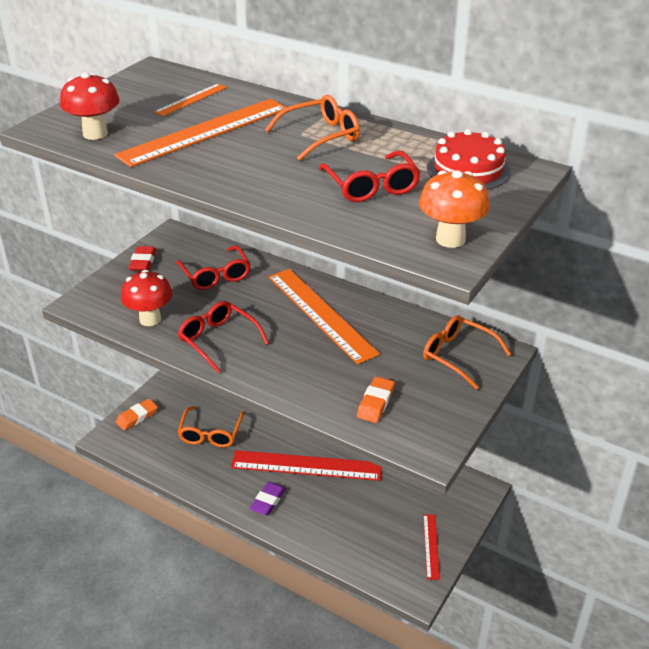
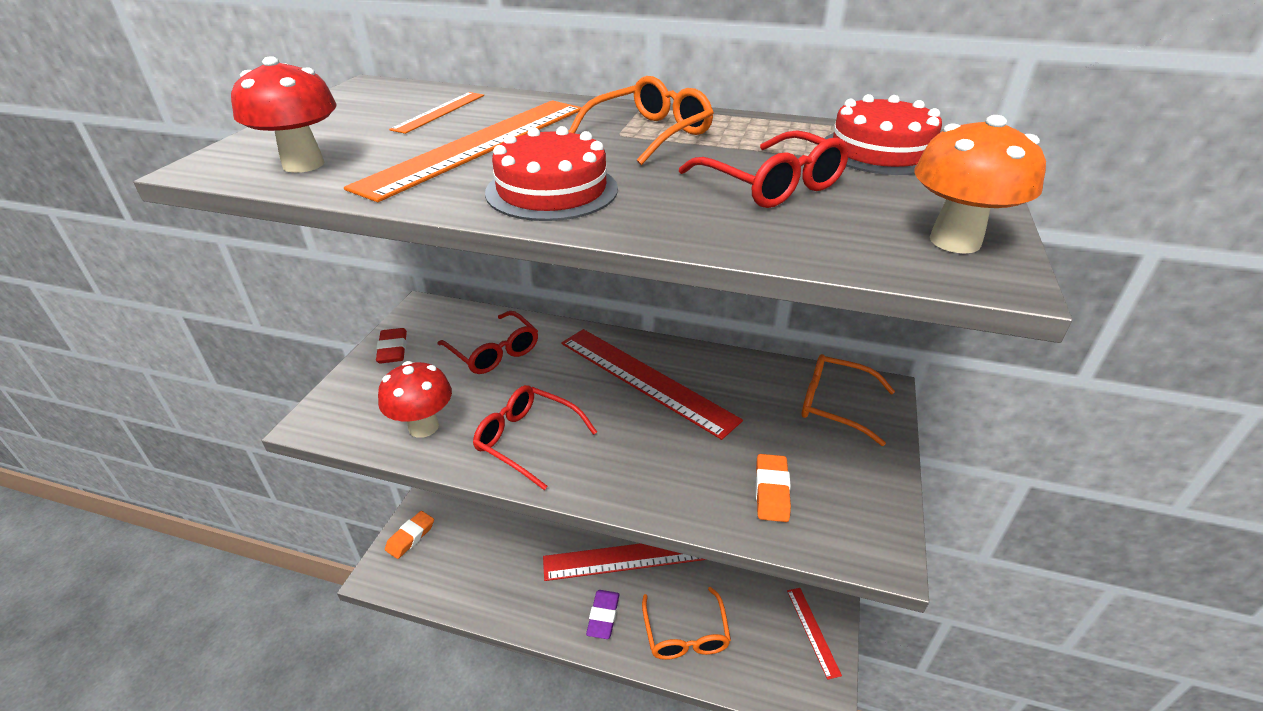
camera: 15 degrees left, 0 degrees up
orange glasses [178,406,244,447] -> orange glasses moved to [642,587,731,660]
orange ruler [269,269,380,365] -> red ruler [561,329,743,440]
none -> red cake [485,126,618,221]

